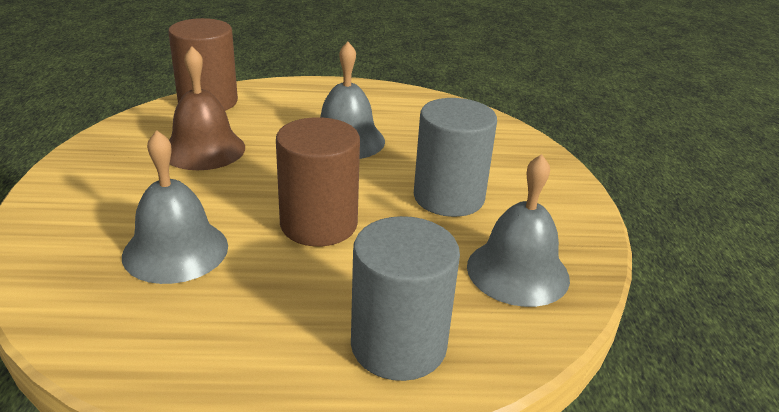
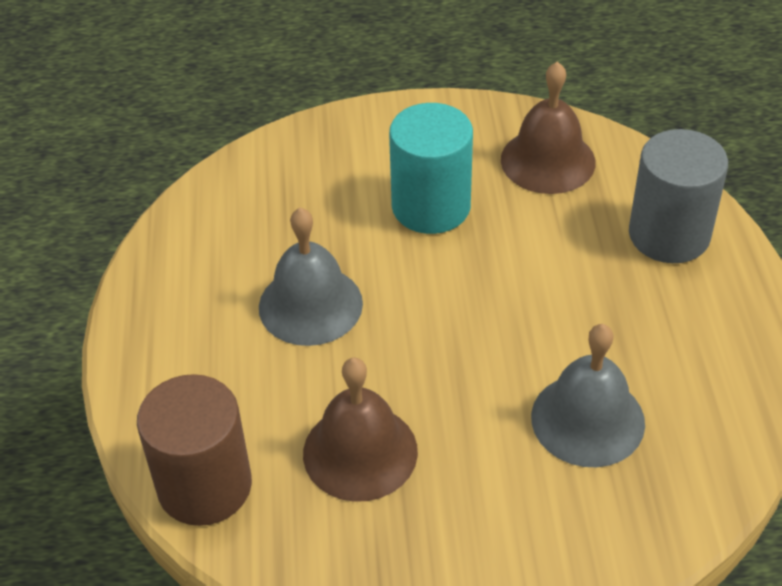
camera: 90 degrees left, 15 degrees up
brown cylinder [276,117,360,246] -> none
grey cylinder [414,98,497,217] -> turquoise cylinder [389,103,473,234]
grey bell [467,154,570,307] -> brown bell [501,62,596,194]

